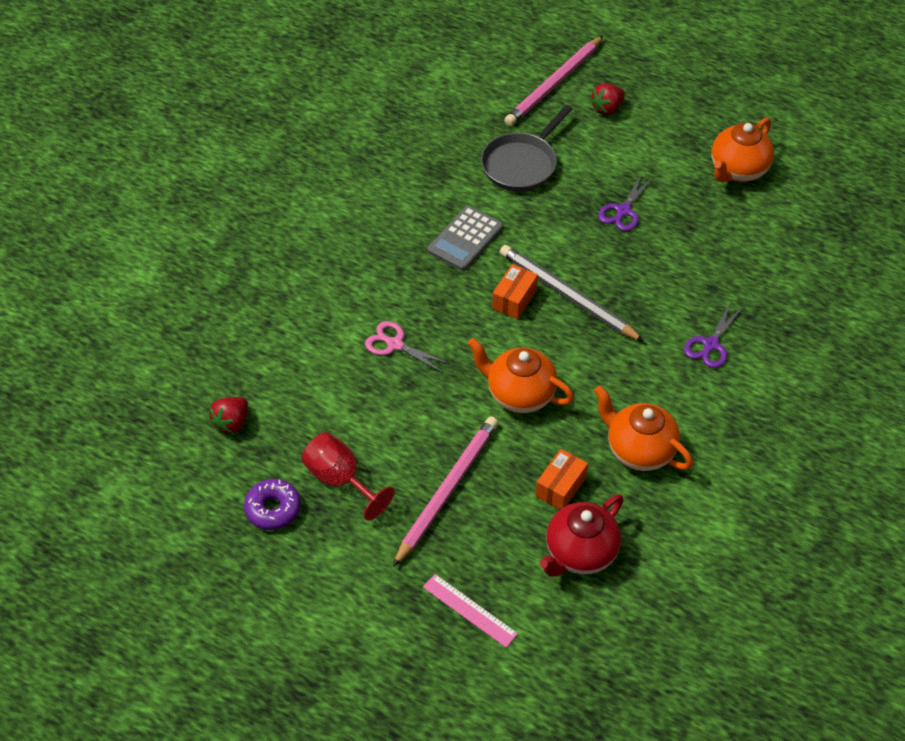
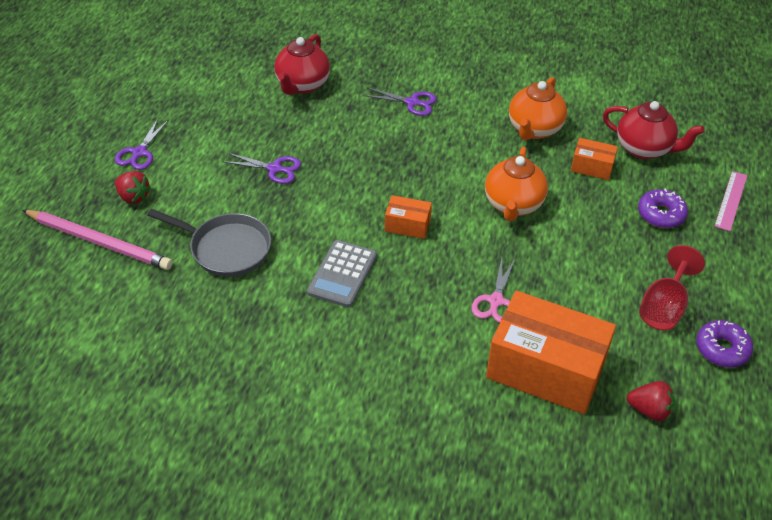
camera: 105 degrees left, 5 degrees down
pink pencil [393,416,498,567] -> none
grey calculator [427,206,503,271] -> grey calculator turned 90 degrees clockwise [307,240,377,307]
grey pencil [500,245,644,342] -> none
orange teapot [711,118,774,182] -> none
none -> purple scissors [115,119,169,170]
none -> red teapot [274,34,330,95]
none -> orange box [486,291,616,414]
none -> purple donut [638,189,688,228]

